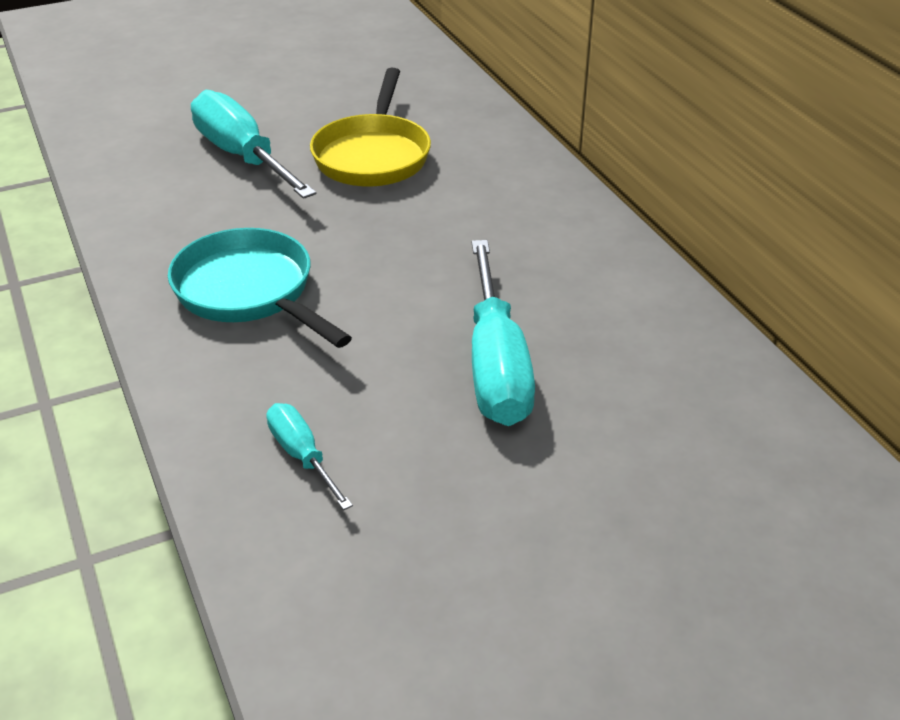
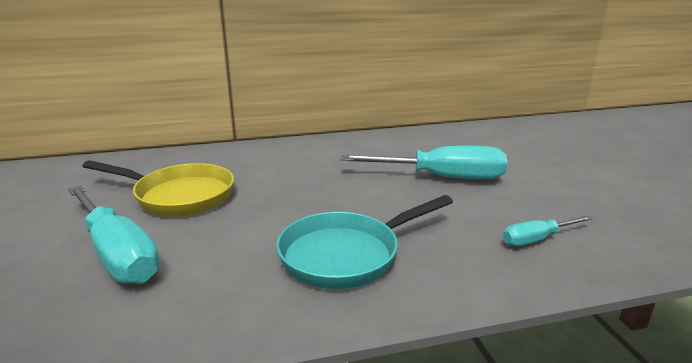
camera: 80 degrees left, 15 degrees down
turquoise screwdriver [191,90,316,199] -> turquoise screwdriver turned 105 degrees counterclockwise [68,186,160,284]

